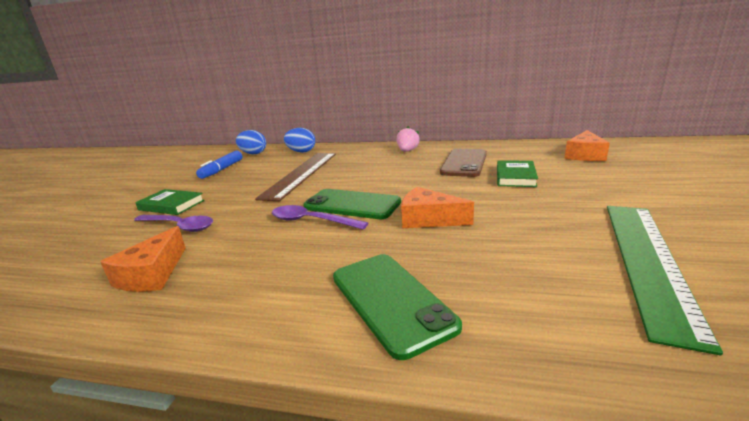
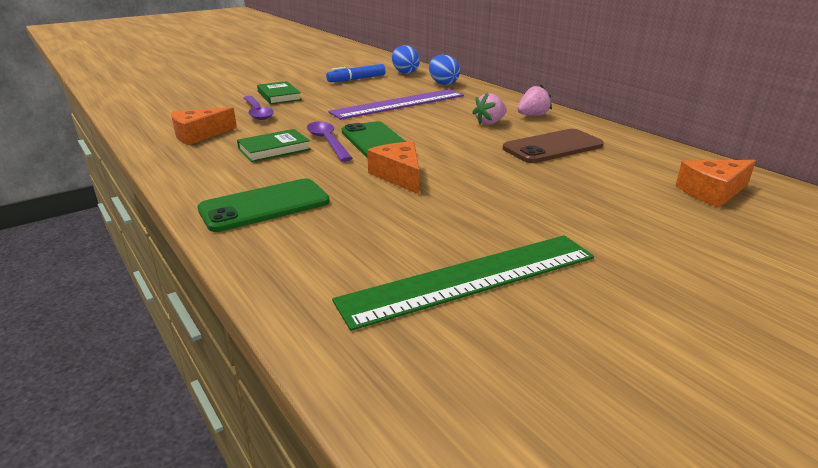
camera: 40 degrees right, 5 degrees up
brown ruler [255,153,336,201] -> purple ruler [328,89,464,120]
green phone [333,254,462,360] -> green phone turned 45 degrees clockwise [197,178,330,232]
green book [497,160,538,187] -> green book moved to [237,129,311,162]
none -> pink strawberry [472,92,507,125]

